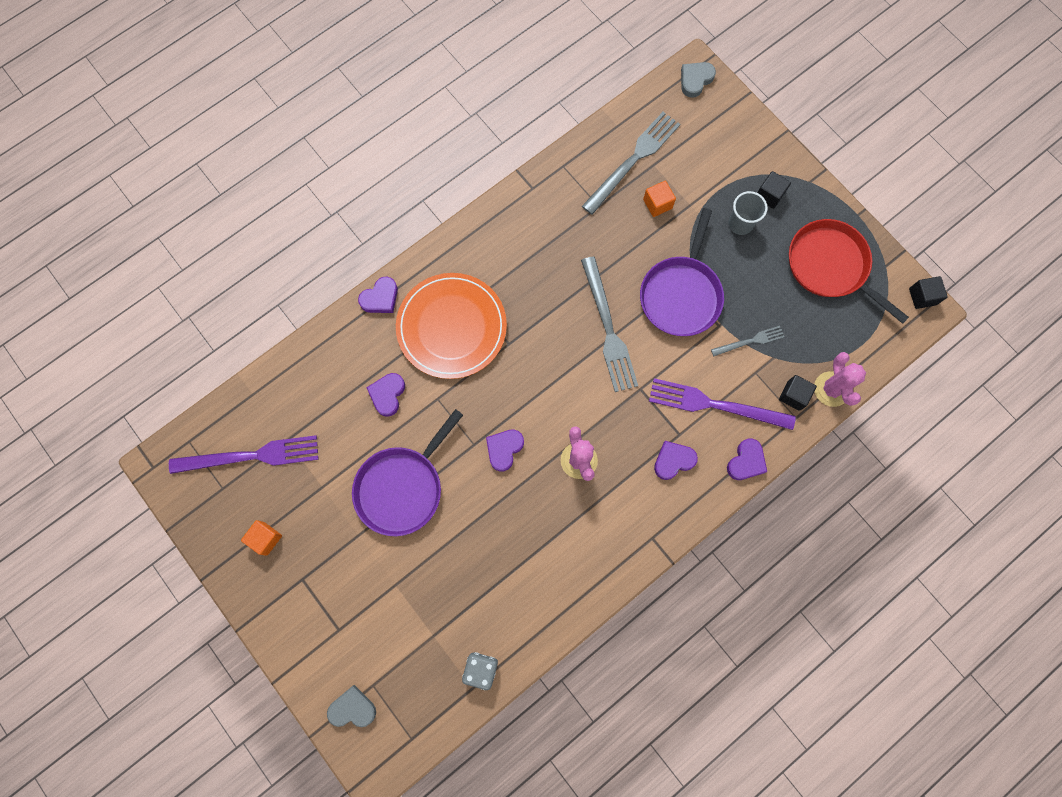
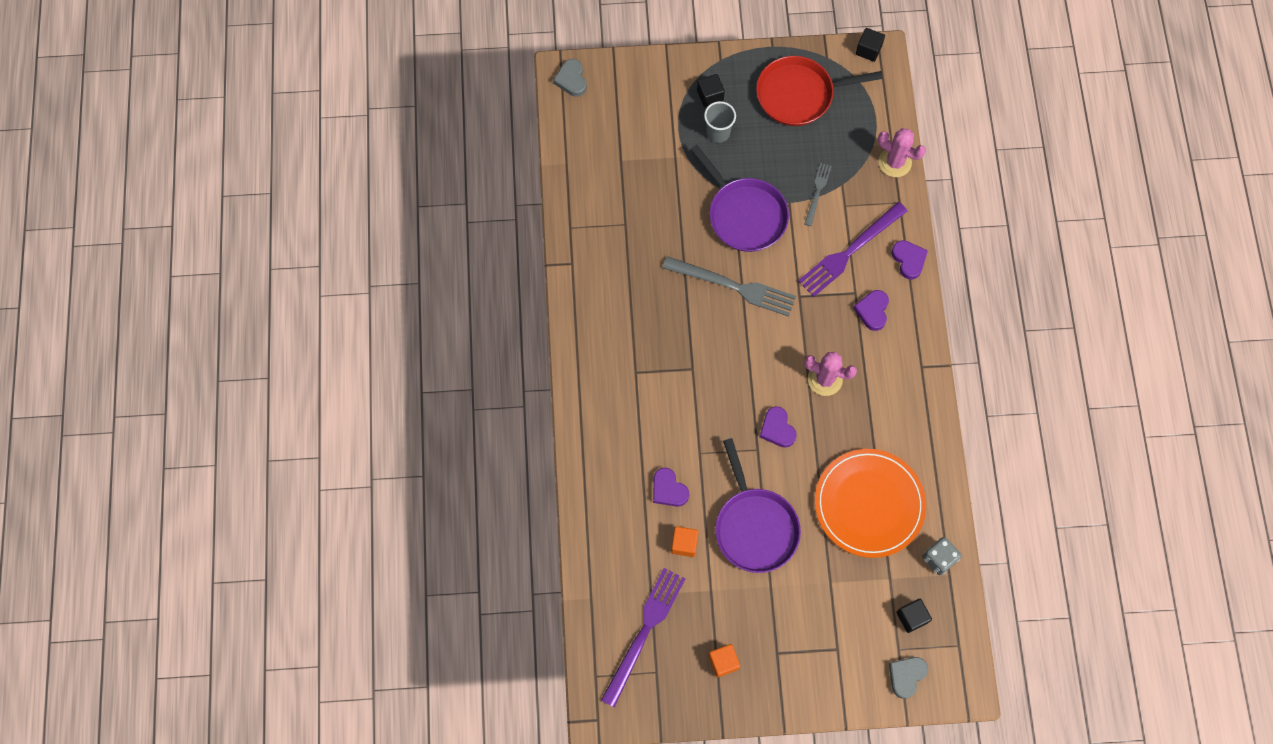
camera: 55 degrees left, 5 degrees down
purple heart [358,277,398,313] -> none
orange plate [396,273,507,379] -> orange plate moved to [815,449,926,558]
grey fork [582,112,680,215] -> none
orange cube [643,181,676,217] -> orange cube moved to [671,527,699,557]
black cube [779,375,817,411] -> black cube moved to [896,599,932,633]

